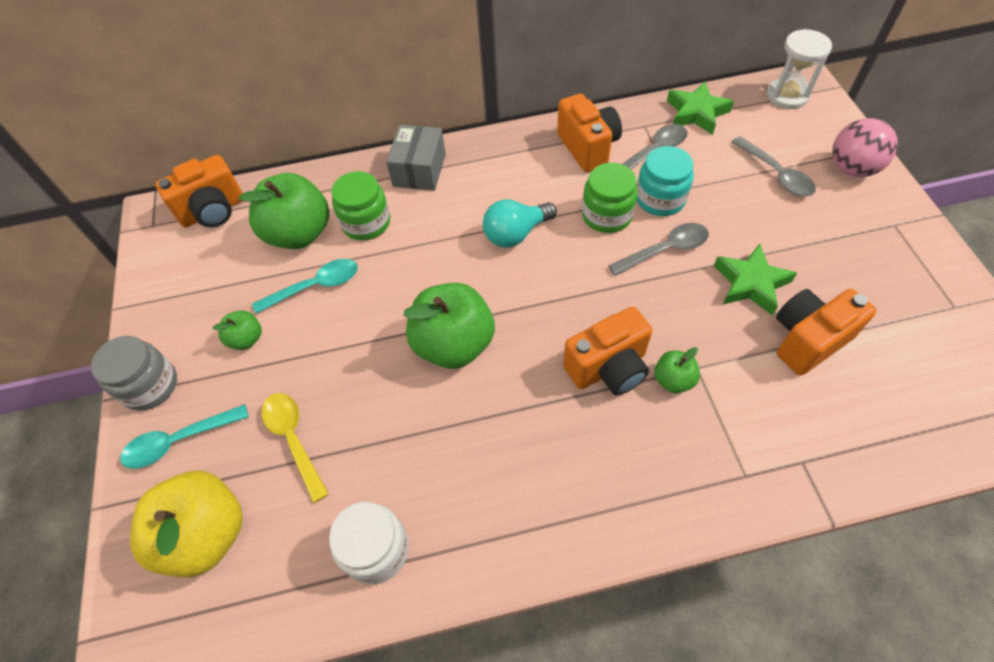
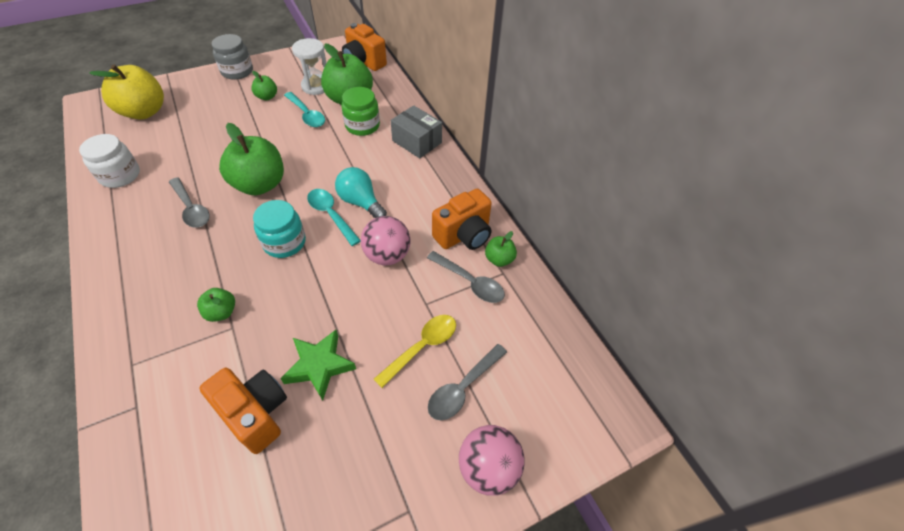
camera: 70 degrees right, 5 degrees down
turquoise spoon [120,404,249,469] -> turquoise spoon moved to [307,189,361,246]
yellow spoon [262,393,329,503] -> yellow spoon moved to [374,315,456,388]
grey box [386,125,446,191] -> grey box turned 45 degrees clockwise [391,105,442,158]
orange camera [563,307,653,395] -> none
green jar [582,163,638,233] -> pink ball [361,216,411,266]
grey spoon [608,223,709,276] -> grey spoon moved to [169,177,210,228]
turquoise jar [637,146,694,216] -> turquoise jar moved to [253,200,306,258]
green star [667,81,734,135] -> none
white hourglass [767,29,832,109] -> white hourglass moved to [292,38,326,95]
none -> green apple [485,231,517,267]

